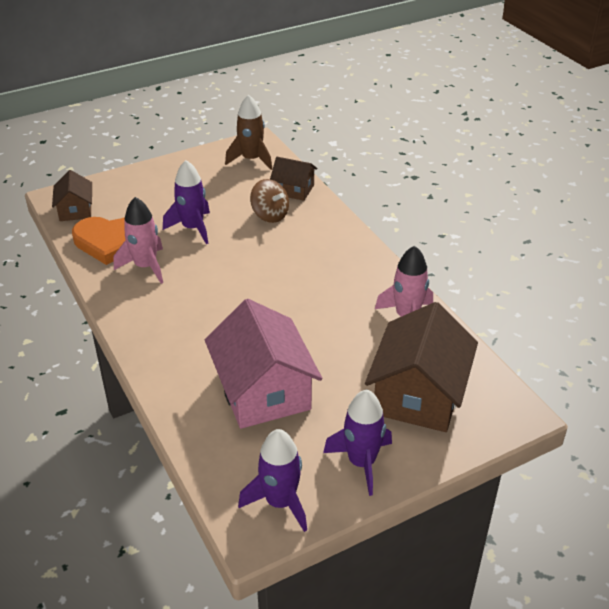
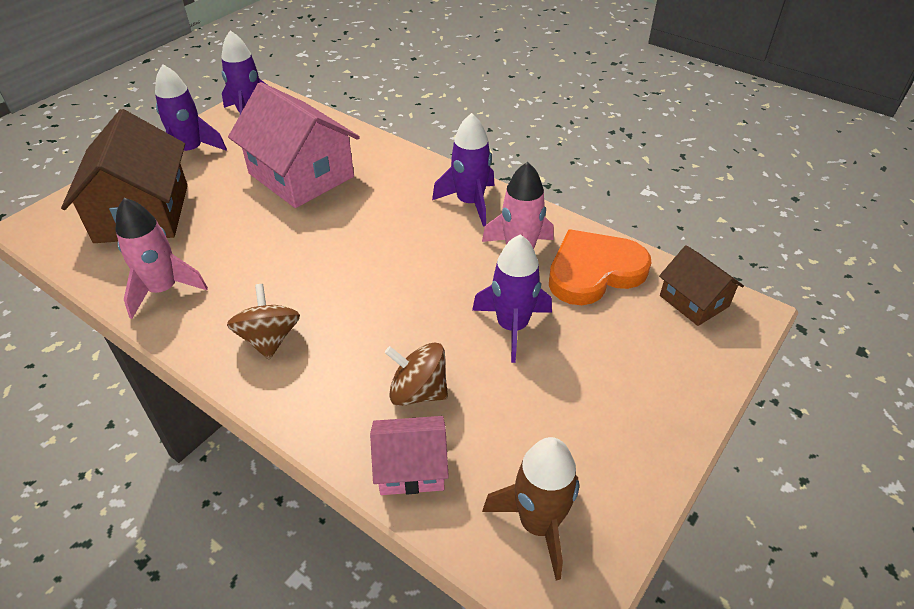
camera: 155 degrees right, 5 degrees up
brown house [270,157,317,201] -> pink house [370,416,449,495]
none -> brown spinning top [227,284,300,360]
none -> purple rocket [432,113,494,227]

